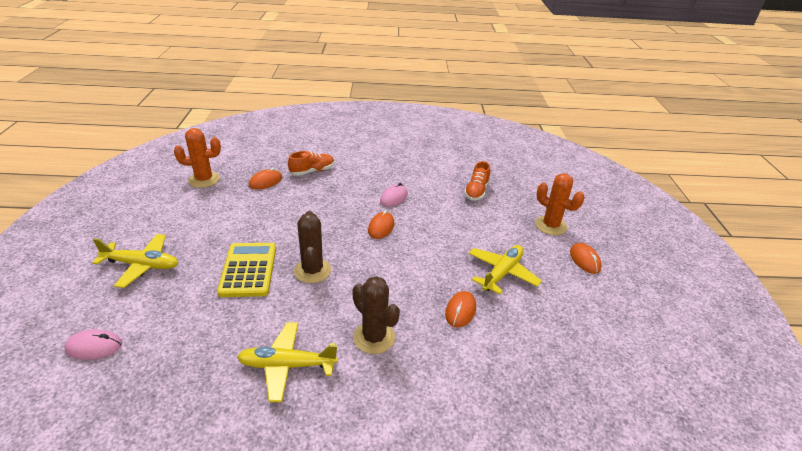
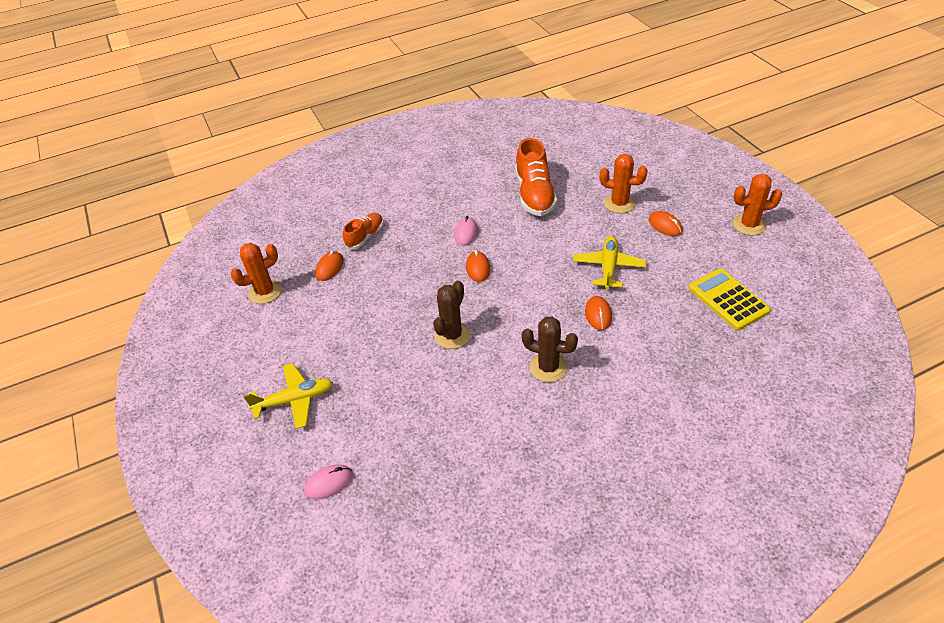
camera: 20 degrees left, 10 degrees up
yellow calculator [217,243,276,297] -> yellow calculator moved to [689,268,771,330]
yellow plane [237,322,338,402] -> none
brown cactus [294,211,331,283] -> brown cactus turned 60 degrees clockwise [433,281,470,349]
orange shoe [464,161,490,201] -> orange shoe [515,138,557,216], size x1.72
none -> orange cactus [733,174,782,235]

